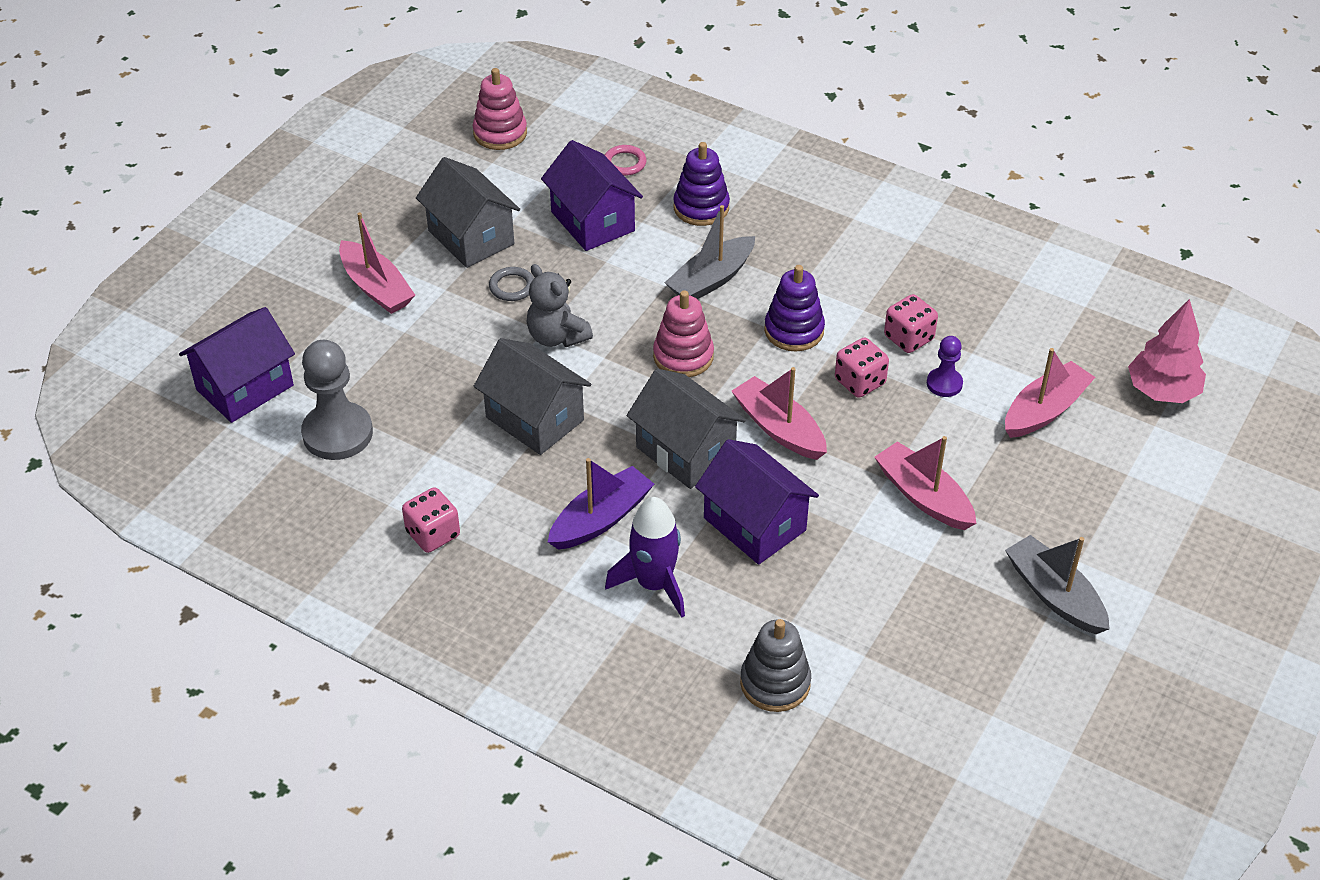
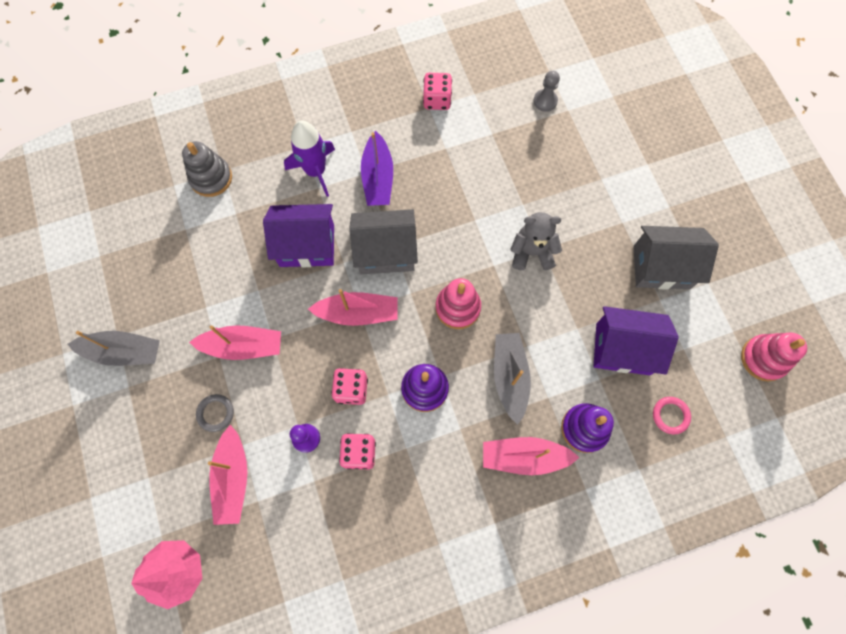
camera: 130 degrees right, 25 degrees up
purple house [179,307,295,423] -> none
grey pawn [301,340,373,460] -> grey pawn [533,71,560,112], size x0.53
pink boat [339,212,415,314] -> pink boat moved to [483,437,580,475]
grey house [474,338,591,455] -> none
grey ring [489,267,534,301] -> grey ring moved to [196,394,234,432]

